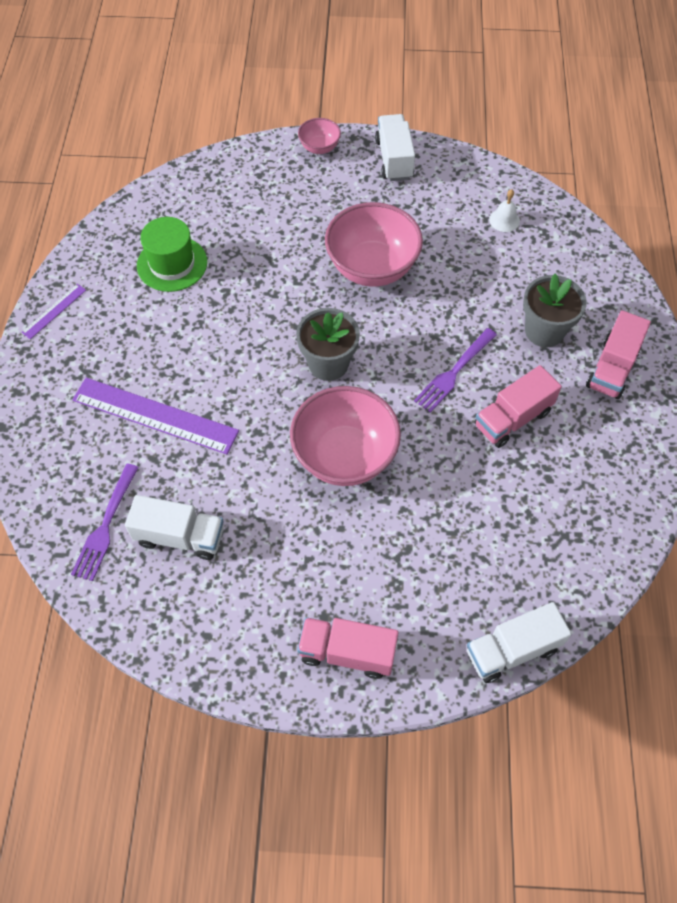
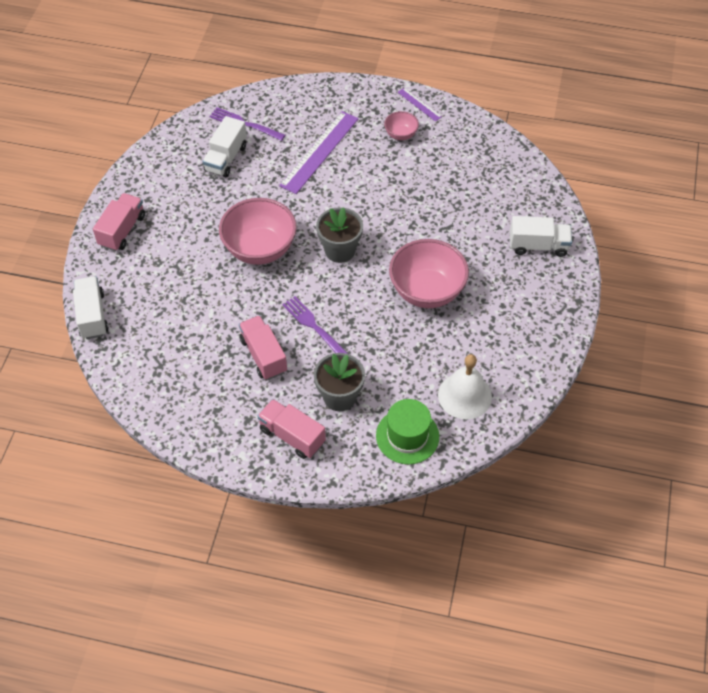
camera: 100 degrees right, 5 degrees down
green hat [137,217,207,292] -> green hat moved to [376,399,439,464]
pink bowl [298,118,341,154] -> pink bowl moved to [384,111,419,140]
white truck [375,114,415,181] -> white truck moved to [510,216,572,257]
white bell [489,189,520,232] -> white bell [438,354,492,419], size x1.94

